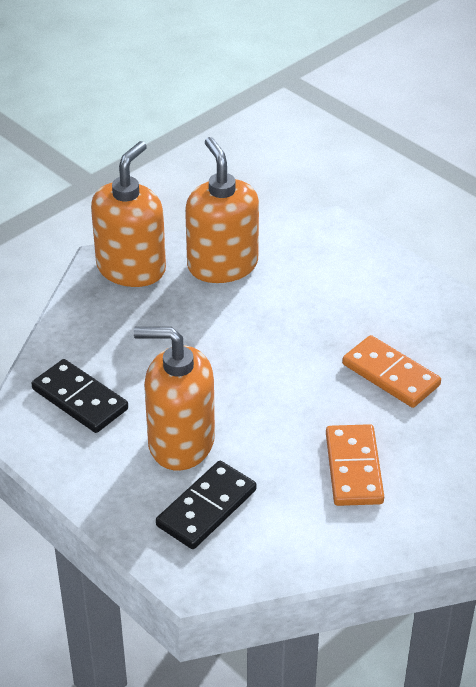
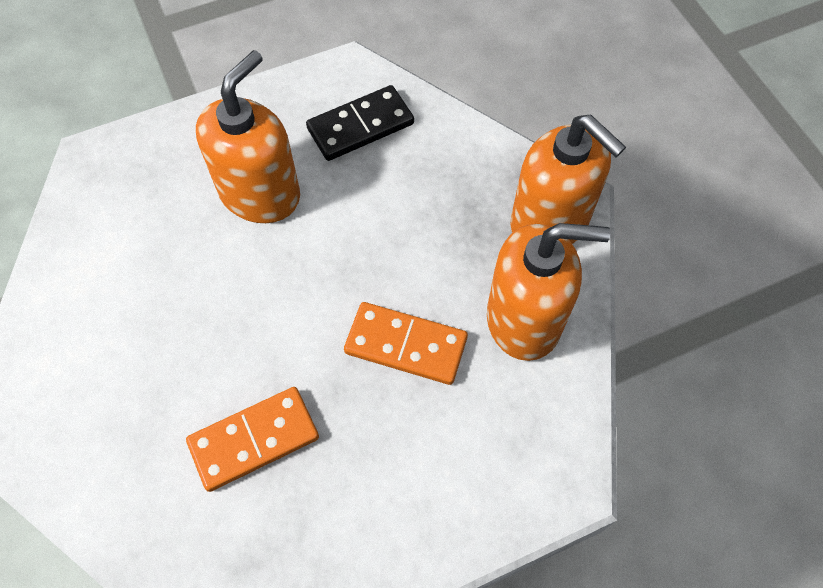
camera: 110 degrees right, 20 degrees up
black domino [156,461,256,549] -> none
orange domino [326,424,384,506] -> orange domino moved to [344,302,468,385]

